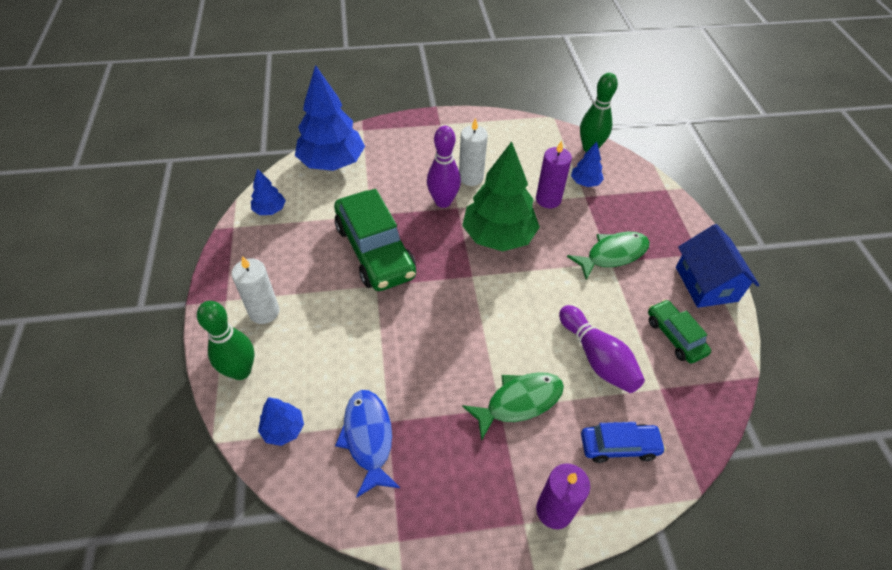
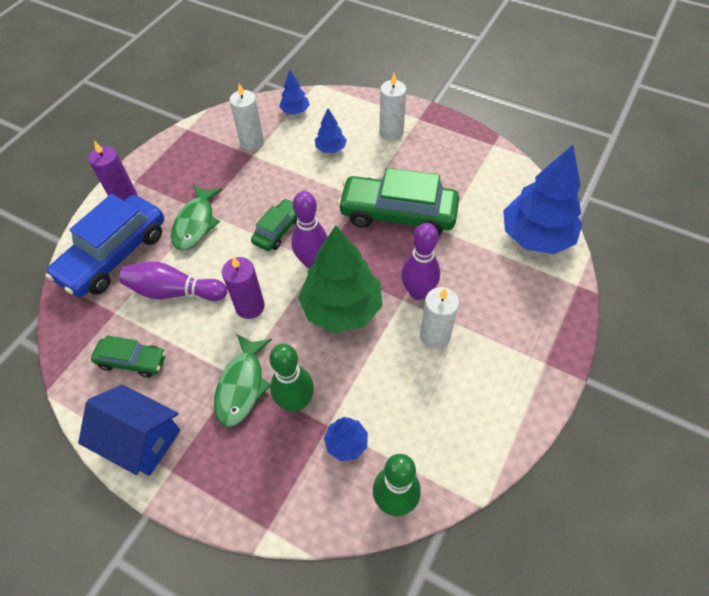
camera: 130 degrees right, 5 degrees up
green bowling pin [197,301,254,380] -> green bowling pin moved to [269,344,314,412]
blue tree [251,169,286,215] -> blue tree moved to [315,108,347,153]
blue fish [335,390,400,498] -> white candle [229,83,264,150]
purple candle [536,140,572,208] -> purple candle moved to [222,256,265,319]
blue car [581,422,666,463] -> blue car [46,194,164,297], size x1.89
none -> green car [251,198,297,251]
none -> purple bowling pin [291,191,327,269]

